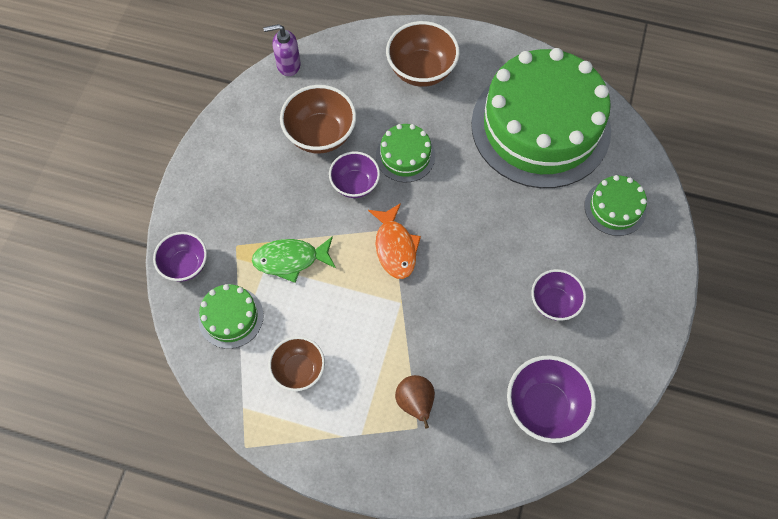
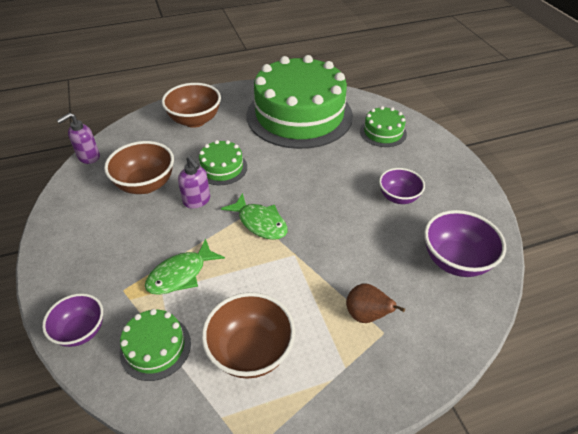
camera: 35 degrees left, 20 degrees down
brown bowl [268,336,325,391] -> brown bowl [202,292,295,379], size x1.52
purple bowl [329,151,380,198] -> purple soap dispenser [178,156,210,209]
orange fish [368,203,421,279] -> green fish [221,193,288,240]

